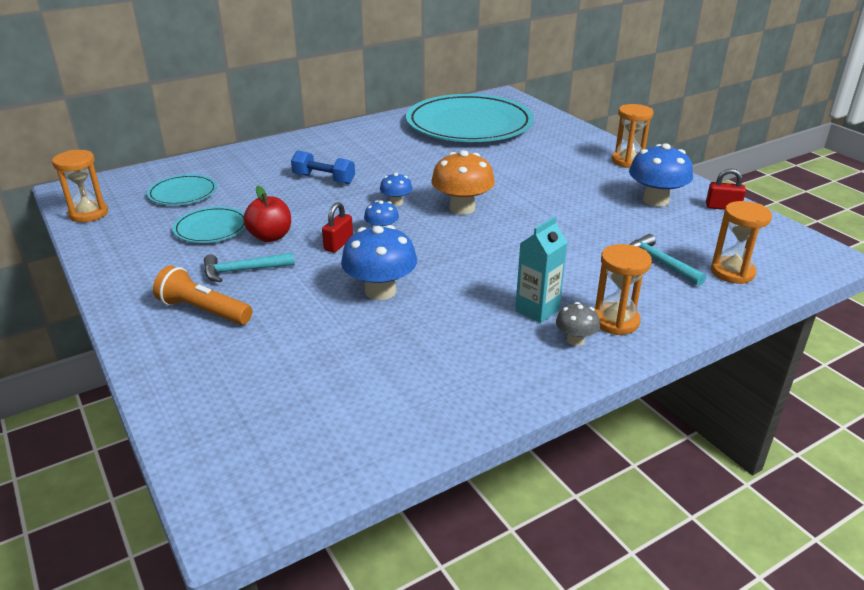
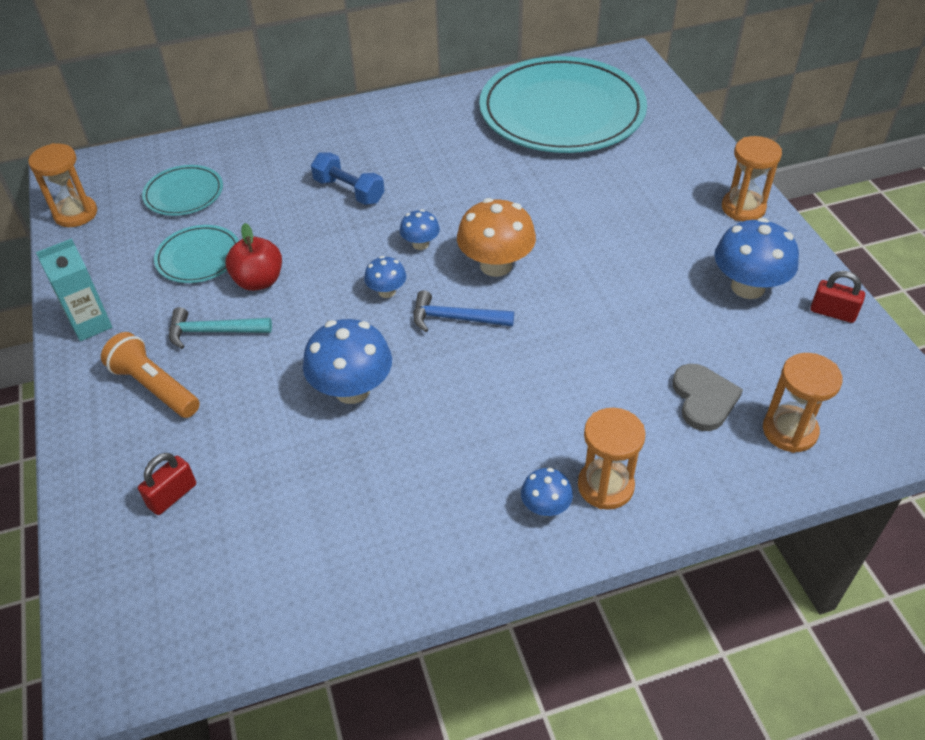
camera: 15 degrees right, 15 degrees up
red padlock [322,202,353,253] -> red padlock moved to [138,453,196,515]
turquoise carton [515,216,568,323] -> turquoise carton moved to [36,238,112,341]
grey mushroom [556,302,600,346] -> blue mushroom [521,468,573,516]
turquoise hammer [629,234,706,286] -> grey heart [673,364,743,431]
none -> blue hammer [413,290,514,332]

